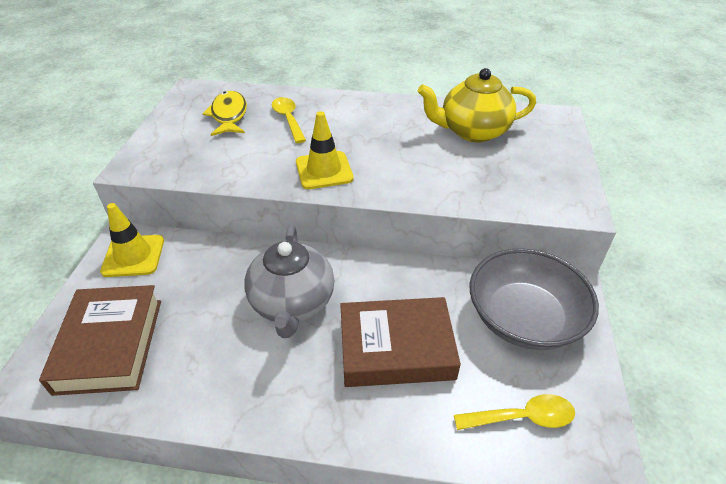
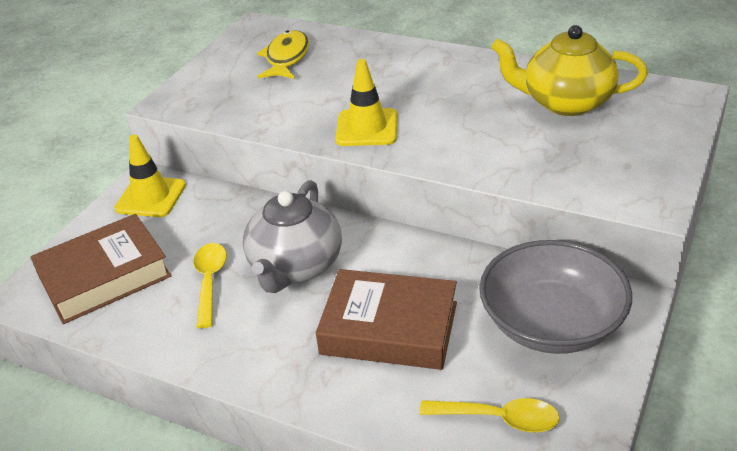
camera: 20 degrees right, 5 degrees down
brown book [39,285,161,396] -> brown book turned 45 degrees clockwise [30,214,171,324]
yellow spoon [272,97,306,143] -> yellow spoon moved to [193,243,227,328]

